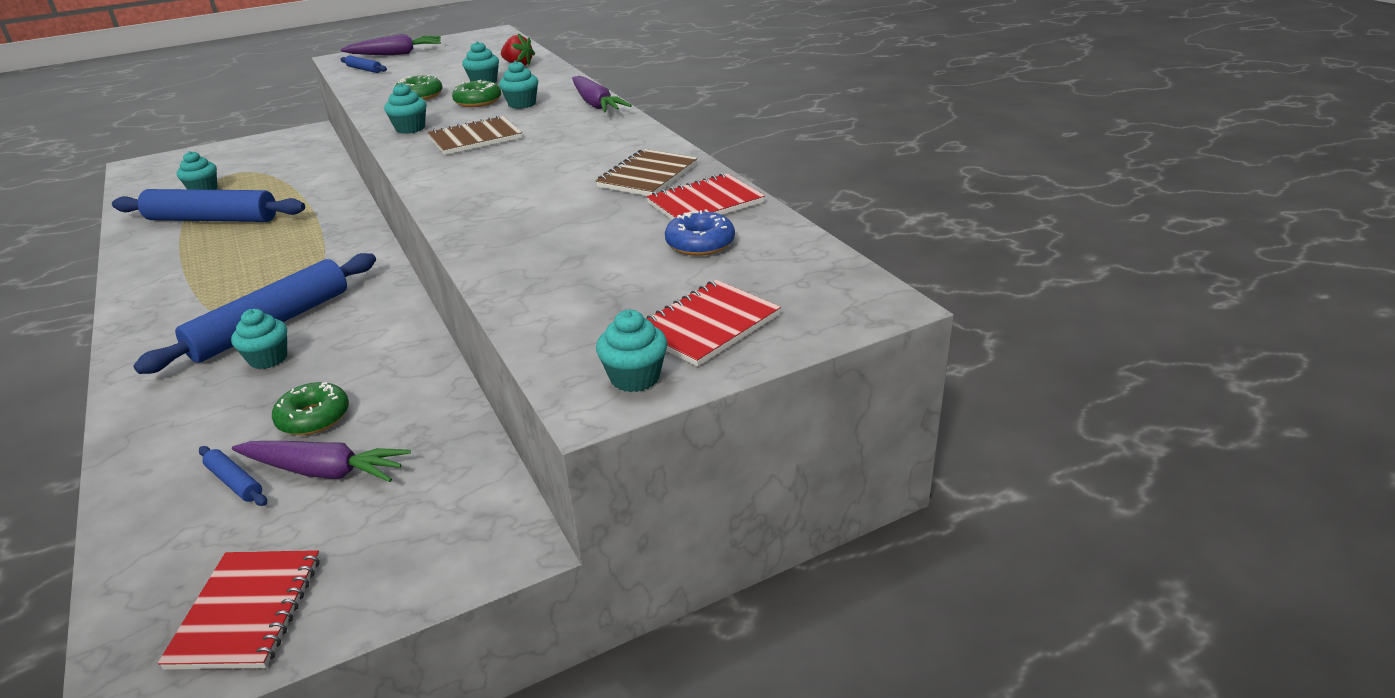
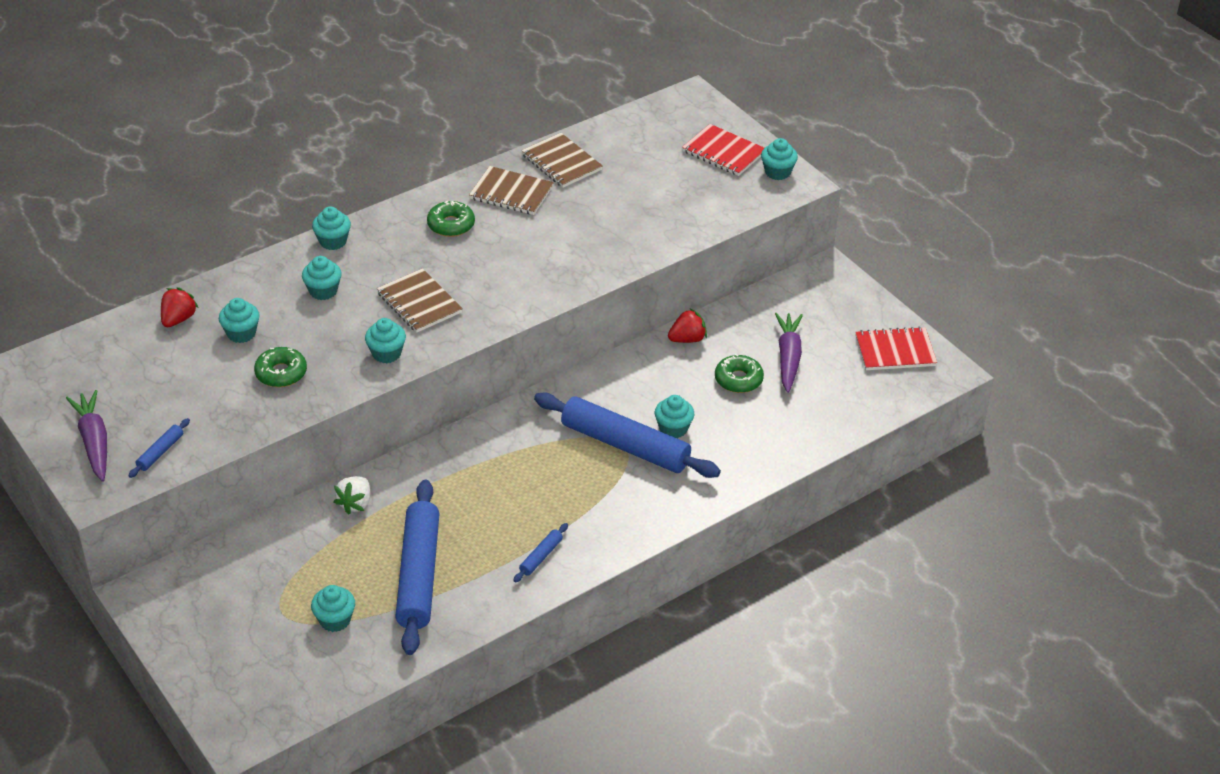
camera: 100 degrees left, 10 degrees up
blue rolling pin [199,446,267,506] -> blue rolling pin moved to [513,523,568,583]
green donut [452,80,501,107] -> green donut moved to [427,201,475,237]
purple carrot [572,76,632,112] -> turquoise cupcake [312,207,351,250]
red notebook [646,173,765,220] -> brown notebook [522,133,603,188]
blue donut [665,209,735,256] -> none
none -> white strawberry [334,476,370,515]
none -> red strawberry [668,308,707,343]

